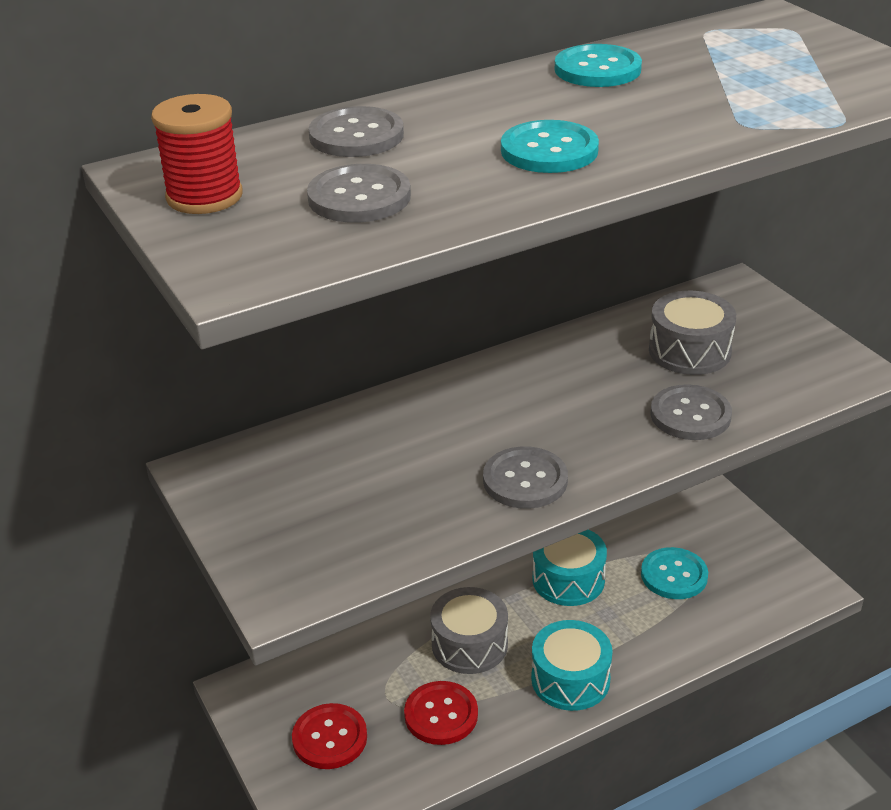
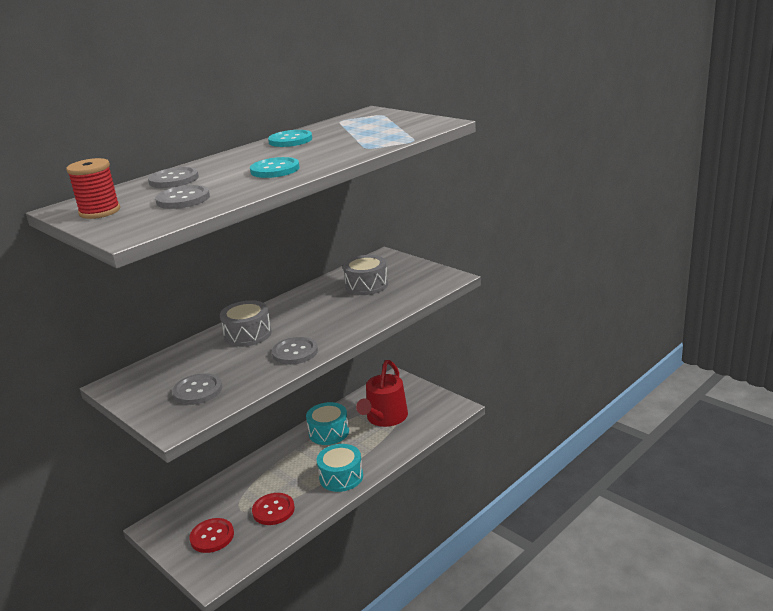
camera: 15 degrees left, 10 degrees down
grey drum [430,587,508,674] -> grey drum moved to [220,300,272,347]
turquoise button [641,547,708,599] -> red watering can [356,360,408,427]
grey button [650,384,732,440] -> grey button moved to [172,373,222,405]

